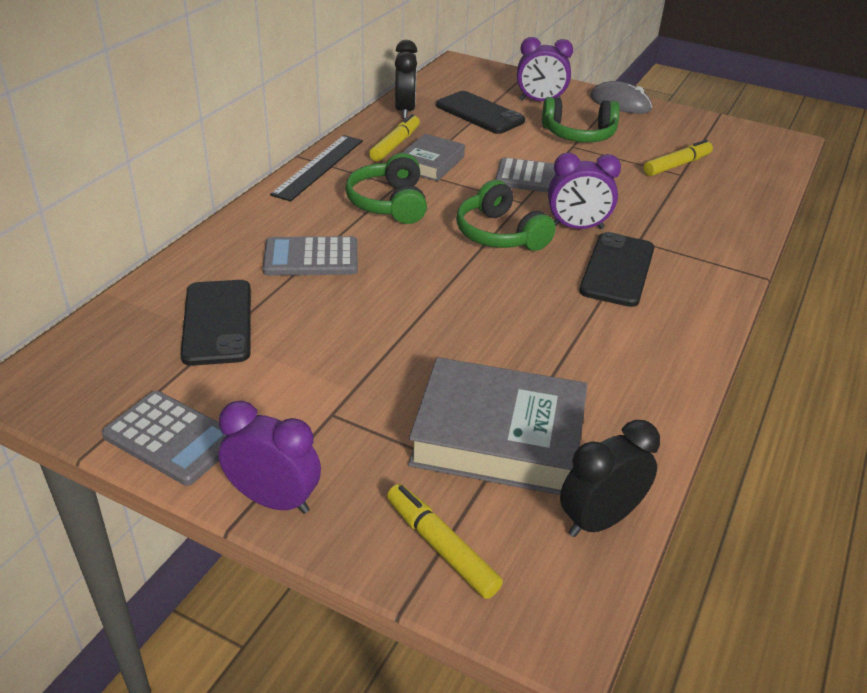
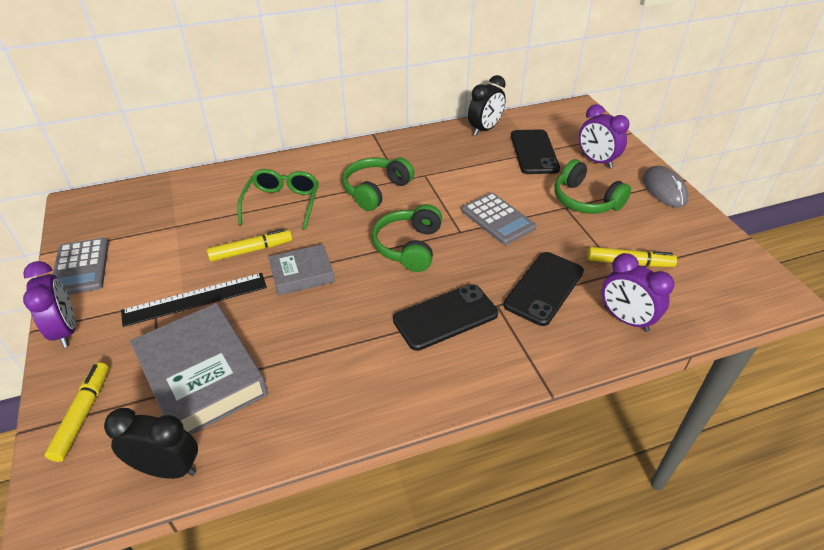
camera: 45 degrees right, 5 degrees up
black phone [180,280,251,366] -> black phone moved to [503,252,584,326]
grey calculator [262,236,358,276] -> green glasses [237,169,319,230]
black ruler [270,135,363,201] -> black ruler moved to [121,273,267,327]
yellow marker [369,114,420,162] -> yellow marker moved to [207,229,292,262]
grey book [402,134,465,181] -> grey book moved to [268,244,335,296]
purple clock [548,153,621,229] -> purple clock moved to [602,253,674,332]

